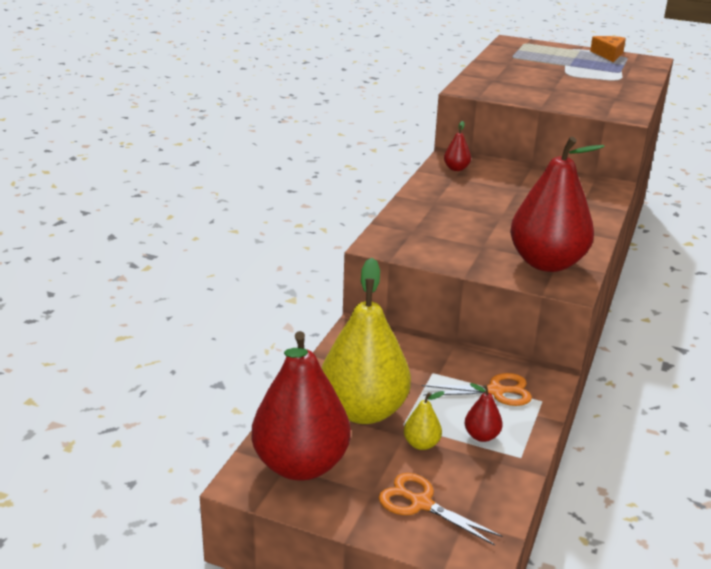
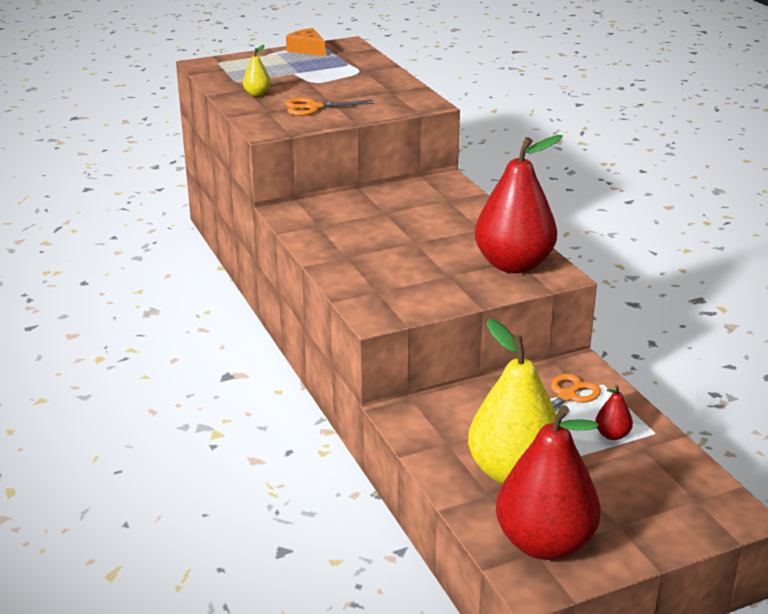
camera: 45 degrees left, 0 degrees up
orange scissors [379,473,503,546] -> orange scissors moved to [285,98,375,116]
yellow pear [404,391,445,450] -> yellow pear moved to [243,45,271,96]
red pear [444,121,471,171] -> none

